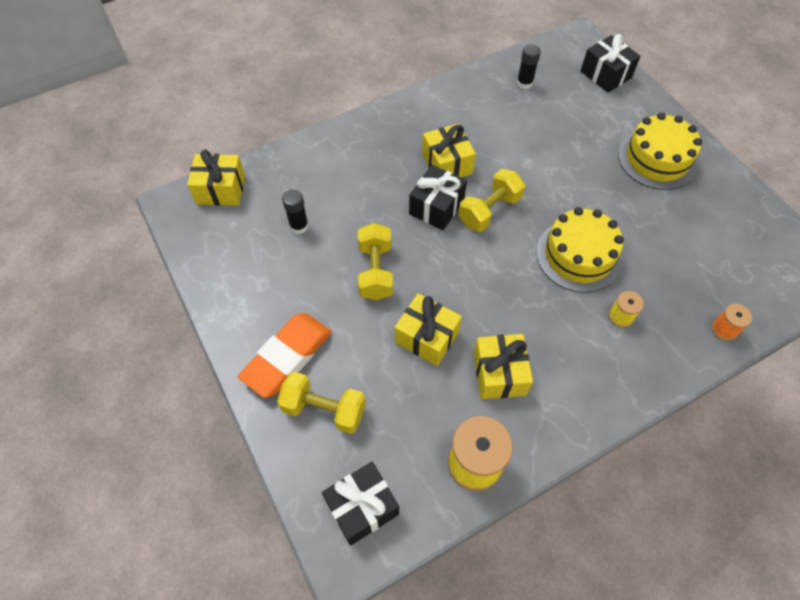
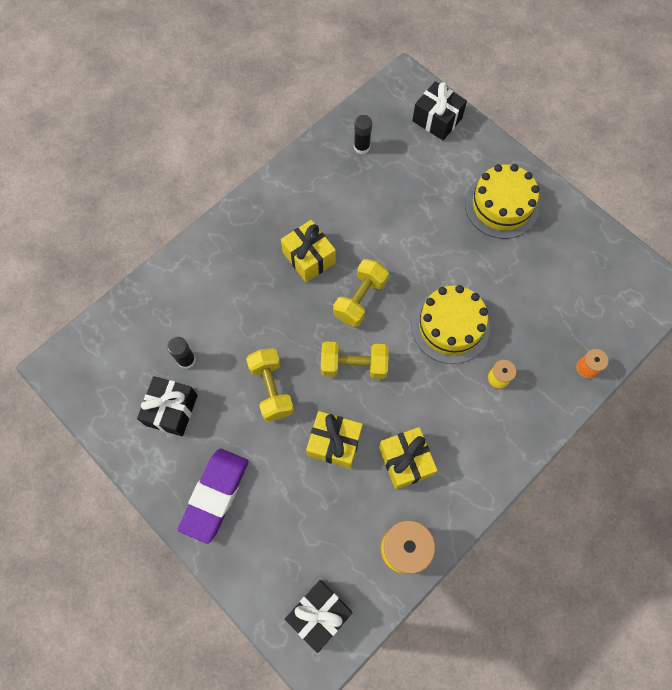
camera: 15 degrees left, 10 degrees up
yellow gift [187,150,245,206] -> none
orange eraser [238,313,332,398] -> purple eraser [178,449,249,544]
yellow dumbbell [277,372,366,434] -> yellow dumbbell moved to [321,341,389,379]
black gift [409,165,467,230] -> black gift moved to [137,376,198,436]

